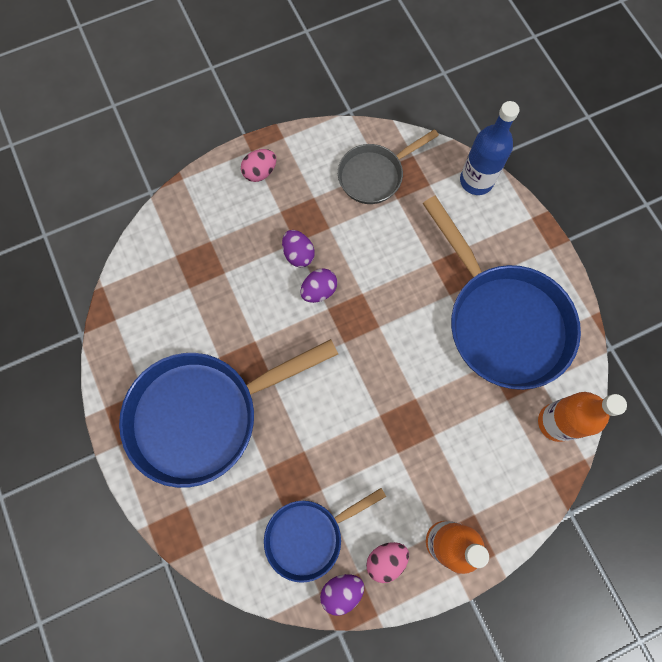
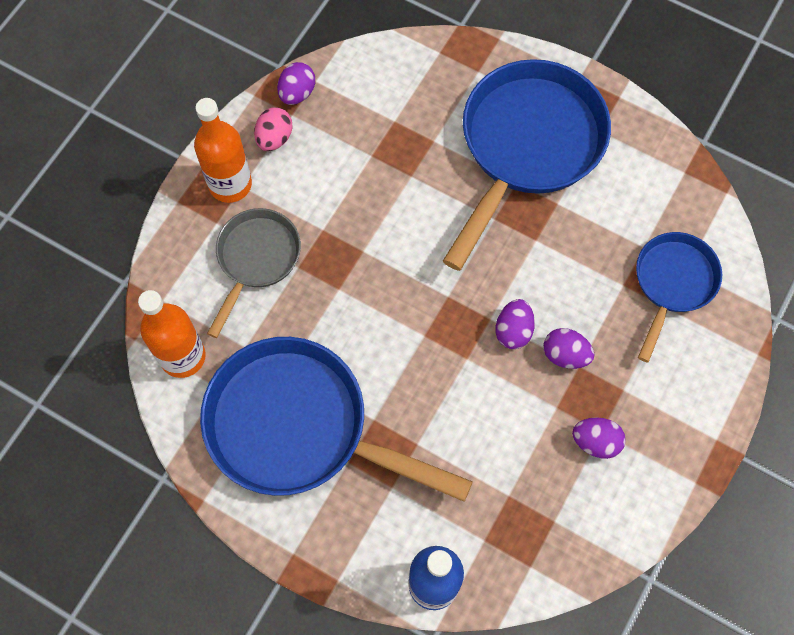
camera: 145 degrees right, 5 degrees down
pink egg [241,149,276,182] -> none
blue pan [264,488,386,583] -> blue pan moved to [636,232,722,362]
grey pan [338,129,439,204] -> grey pan moved to [207,208,301,338]
none -> purple egg [572,417,626,459]

